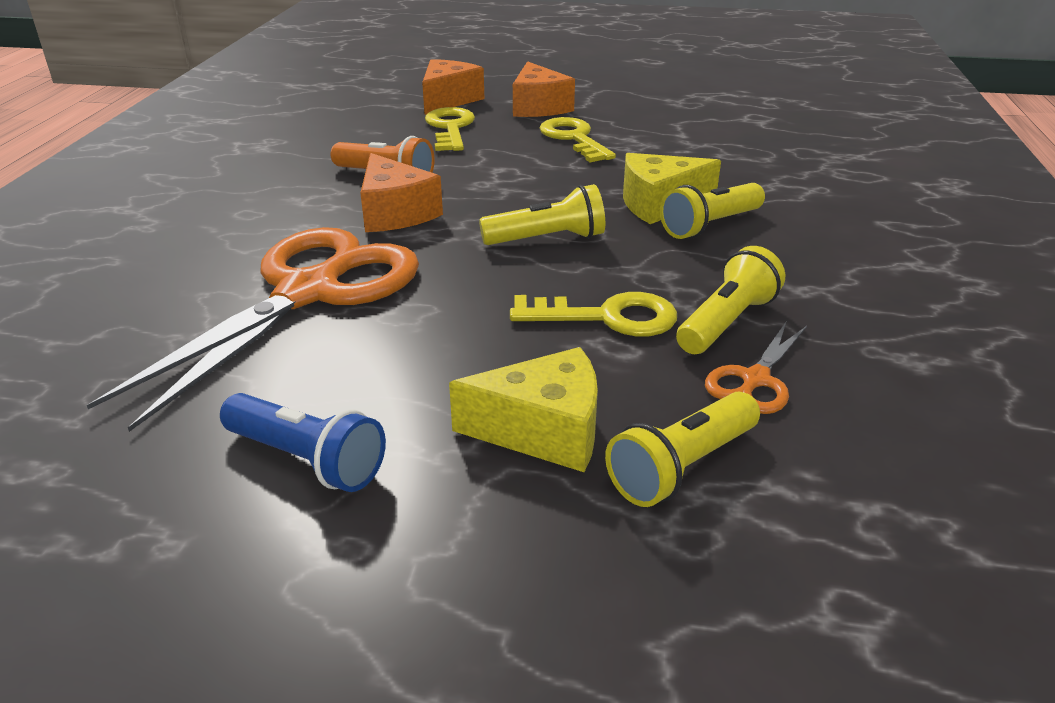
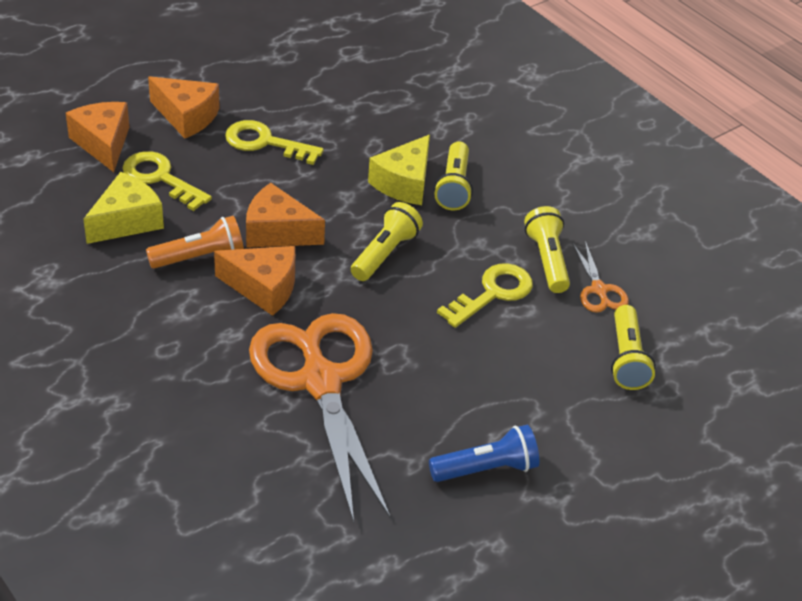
camera: 50 degrees left, 10 degrees up
yellow cheese [449,347,598,472] -> yellow cheese moved to [83,172,164,244]
none -> orange cheese [246,183,325,248]

